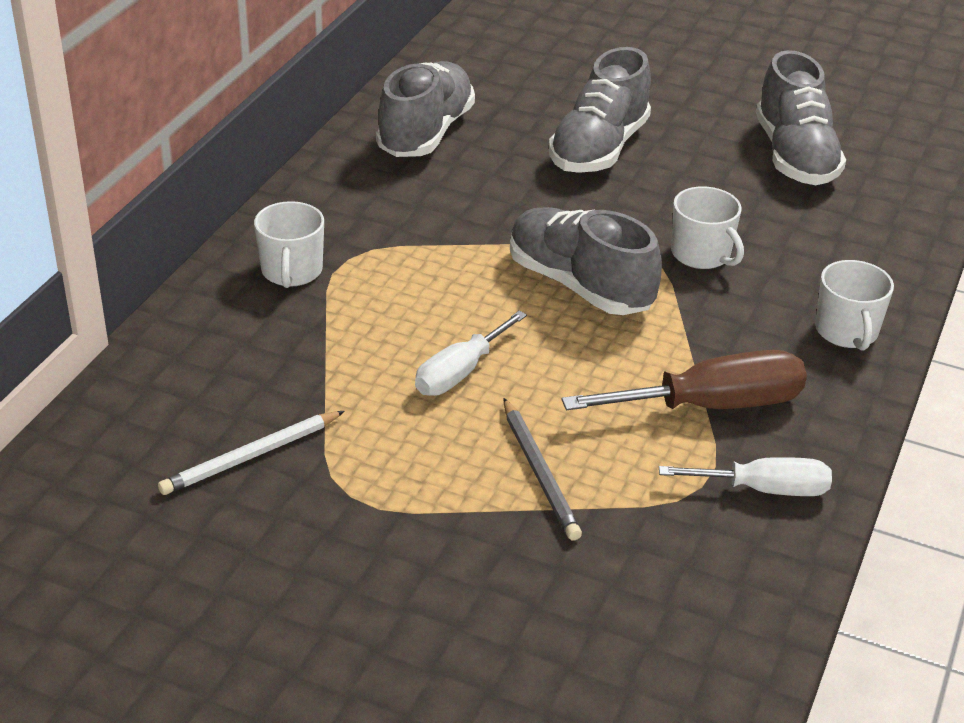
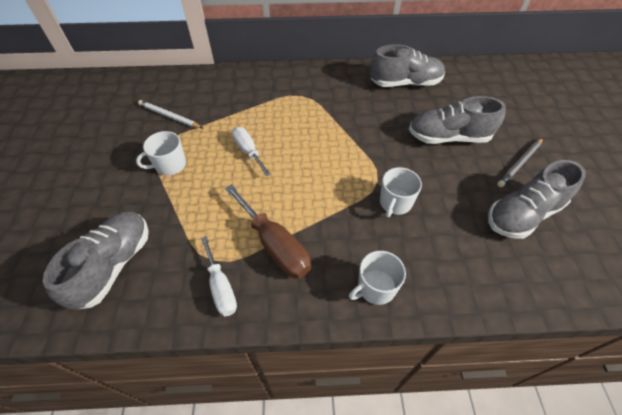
camera: 65 degrees right, 15 degrees up
white mug [254,201,324,288] -> white mug moved to [136,131,186,175]
white screwdriver [415,311,527,396] -> white screwdriver turned 45 degrees clockwise [232,127,271,176]
grey pencil [504,398,582,541] -> grey pencil moved to [497,138,543,187]
grey shoe [510,207,662,315] -> grey shoe moved to [43,211,149,310]

